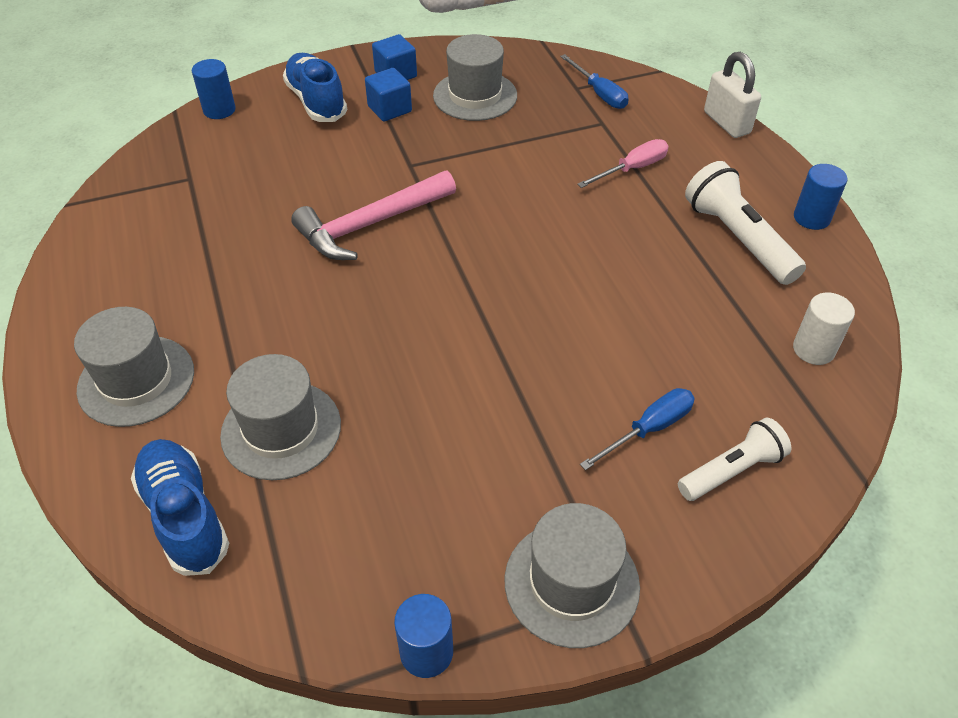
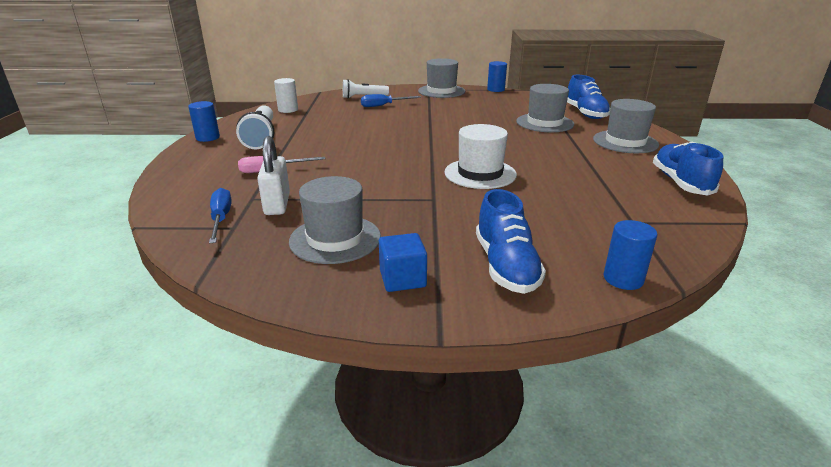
camera: 160 degrees left, 20 degrees down
pink hammer [291,171,456,260] -> white hat [444,124,517,189]
blue cube [365,68,412,122] -> none
white padlock [704,52,761,138] -> white padlock moved to [257,136,290,215]
none -> blue shoe [653,141,723,196]

